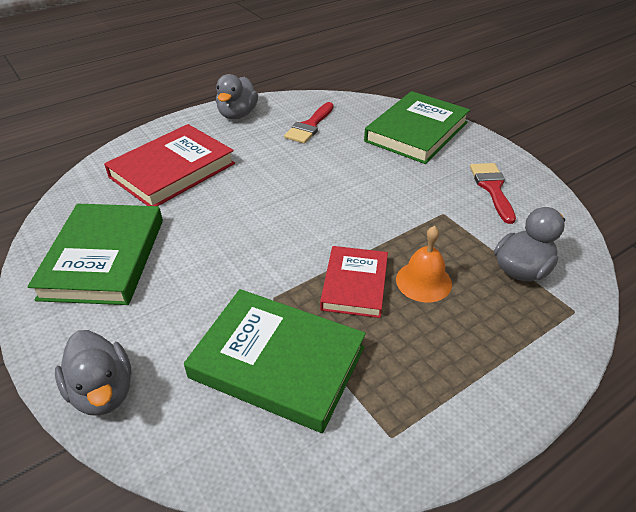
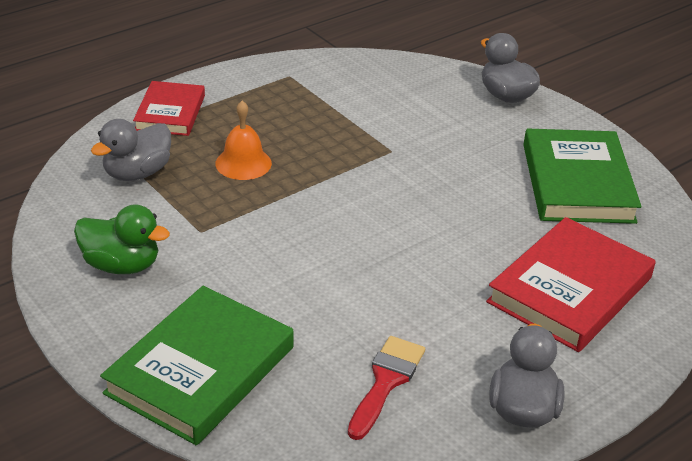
camera: 175 degrees right, 5 degrees down
green book [184,289,366,433] -> none
red book [320,246,388,318] -> red book moved to [133,81,205,136]
red brush [470,163,516,224] -> green duck [74,204,170,274]

